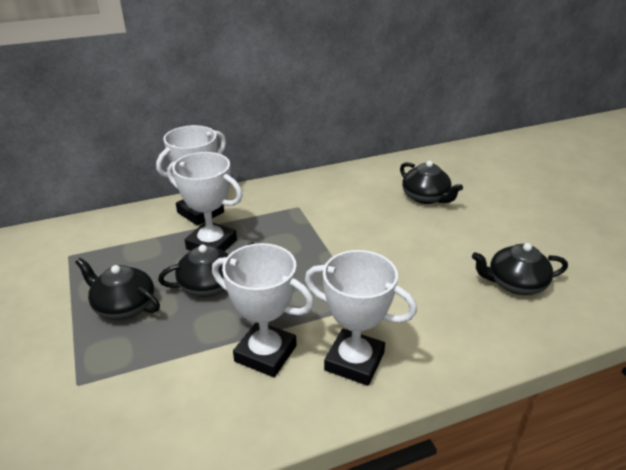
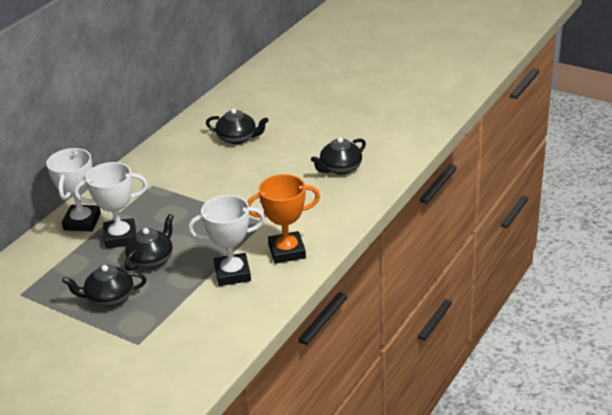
camera: 35 degrees left, 0 degrees up
white trophy [305,250,417,386] -> orange trophy [247,174,320,264]

